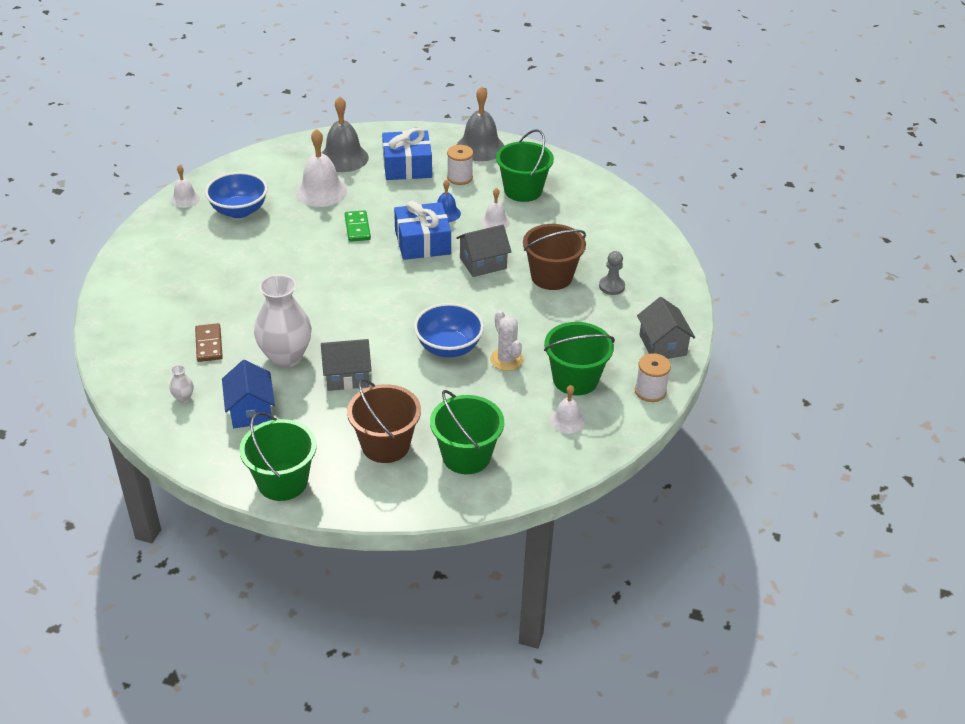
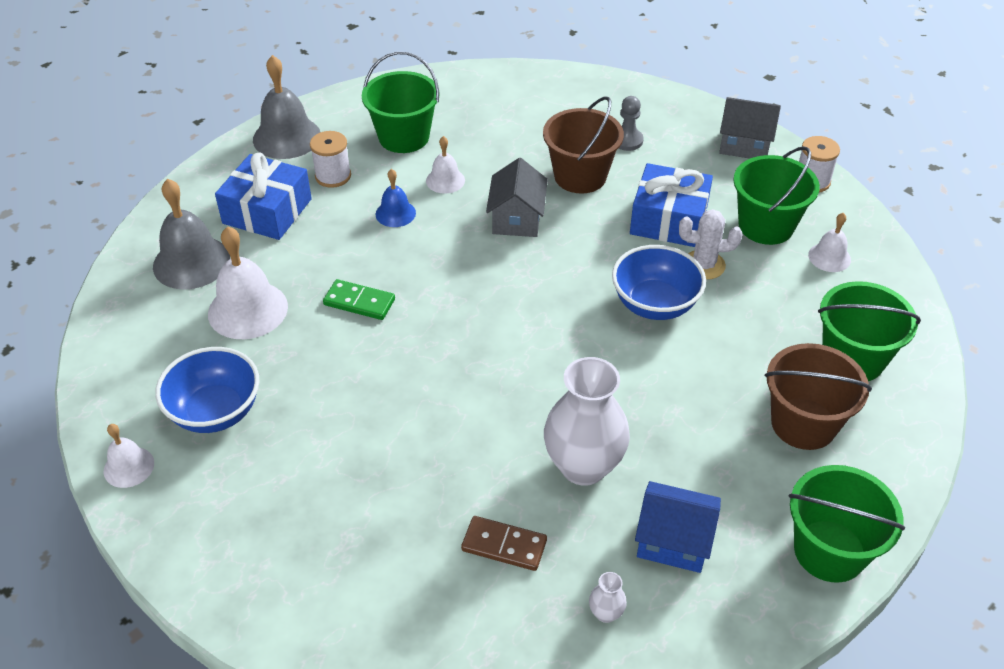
camera: 60 degrees left, 5 degrees up
grey house [321,339,371,391] -> none
blue gift [394,201,451,260] -> blue gift moved to [630,163,713,247]

